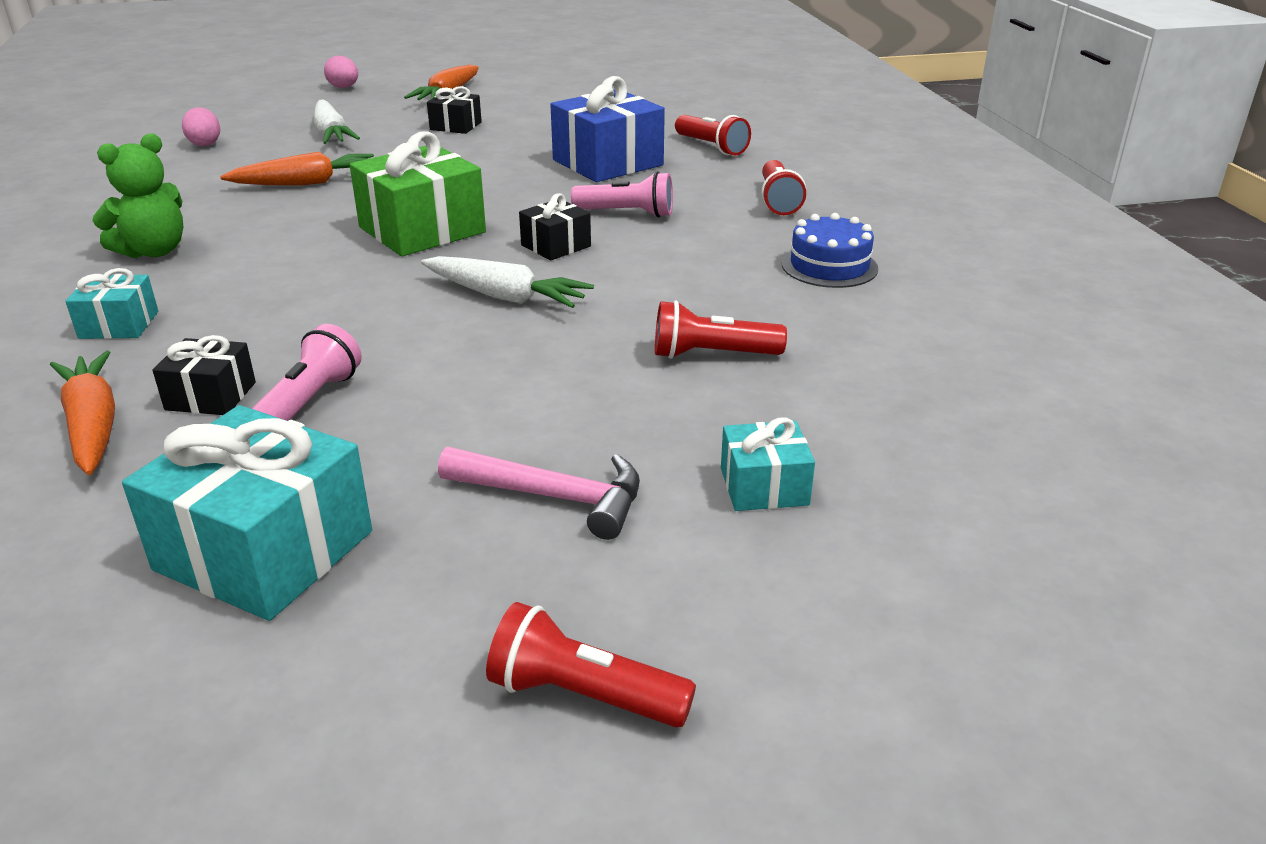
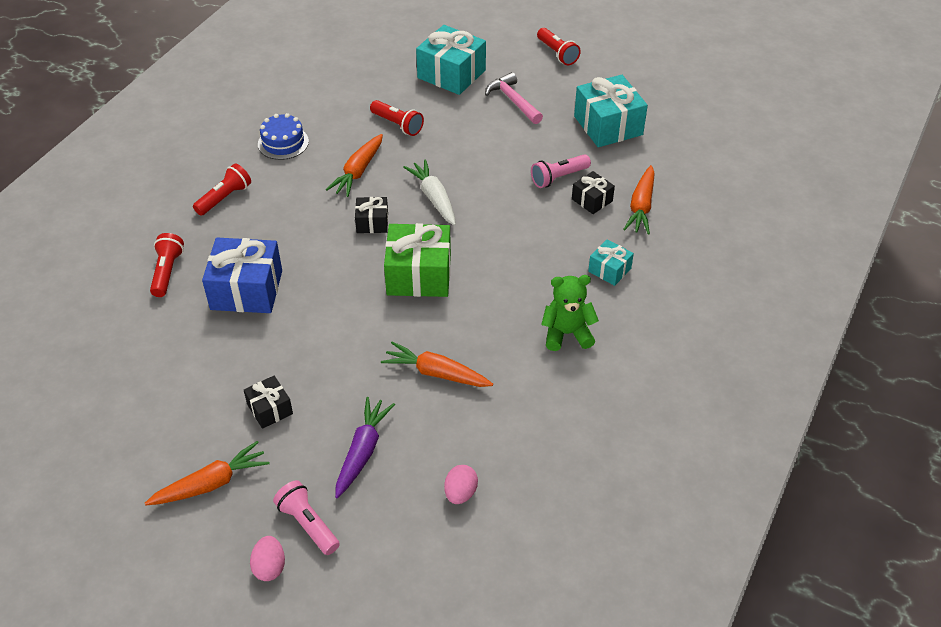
camera: 140 degrees left, 15 degrees up
white carrot [314,99,360,144] -> purple carrot [335,397,395,498]
pink flashlight [571,171,673,218] -> pink flashlight moved to [273,480,340,555]
turquoise gift [721,417,815,511] -> turquoise gift [416,25,486,95], size x1.90
none -> orange carrot [326,134,383,197]

